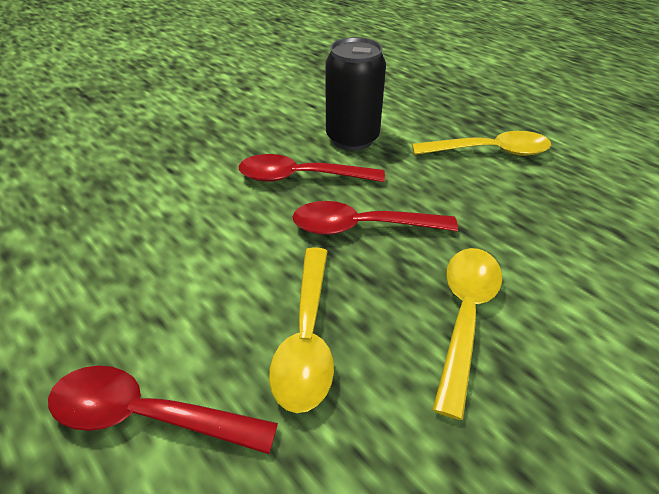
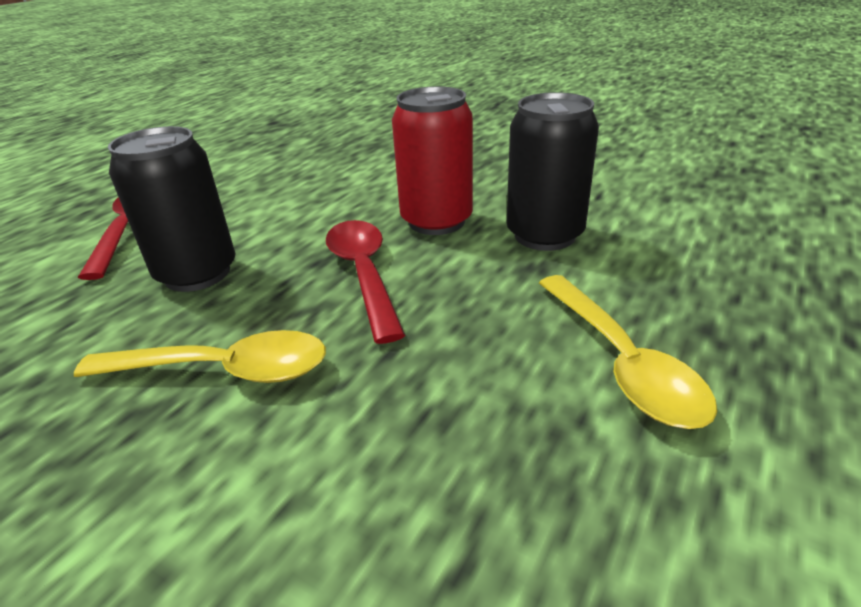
camera: 75 degrees right, 10 degrees down
red spoon [239,154,385,182] -> red can [392,86,473,235]
yellow spoon [269,247,334,413] -> black can [108,126,236,292]

